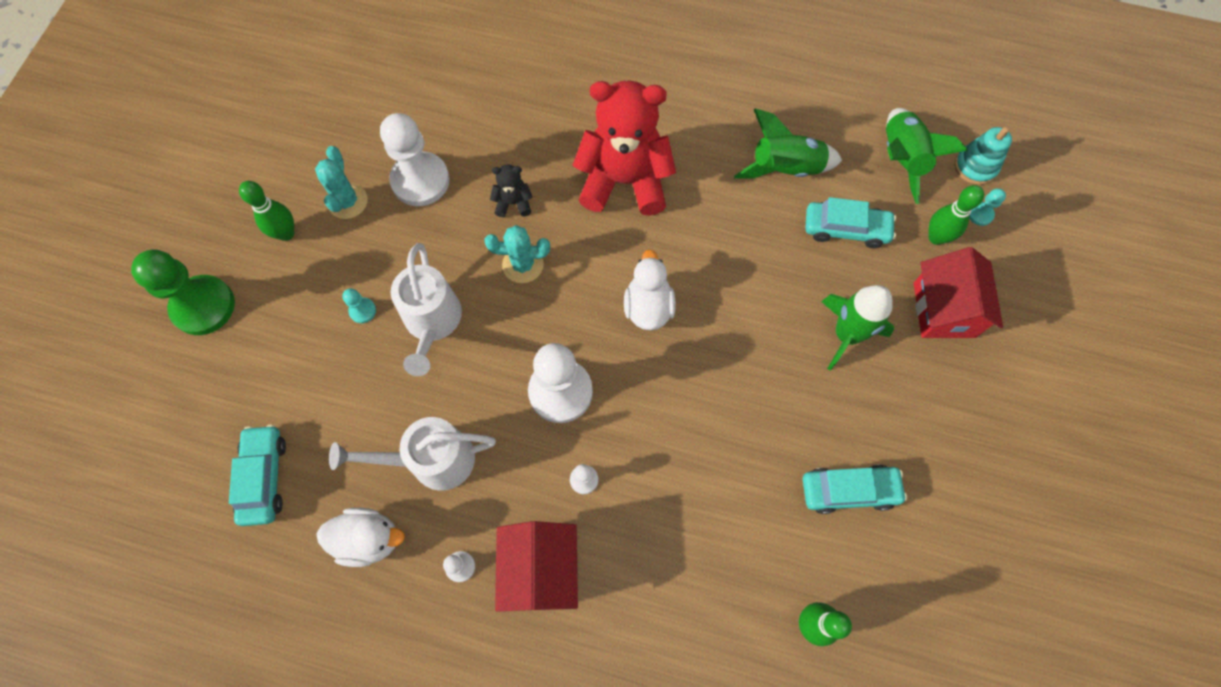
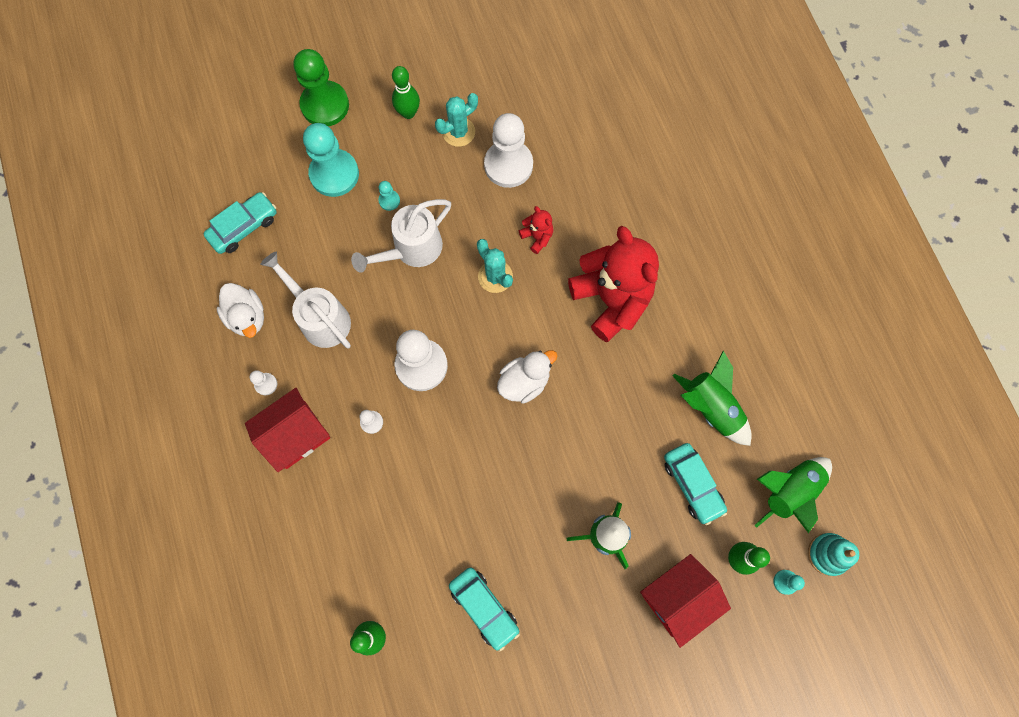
camera: 55 degrees right, 5 degrees up
black teddy bear [490,164,532,217] -> red teddy bear [519,206,553,254]
none -> turquoise pawn [303,123,359,197]

